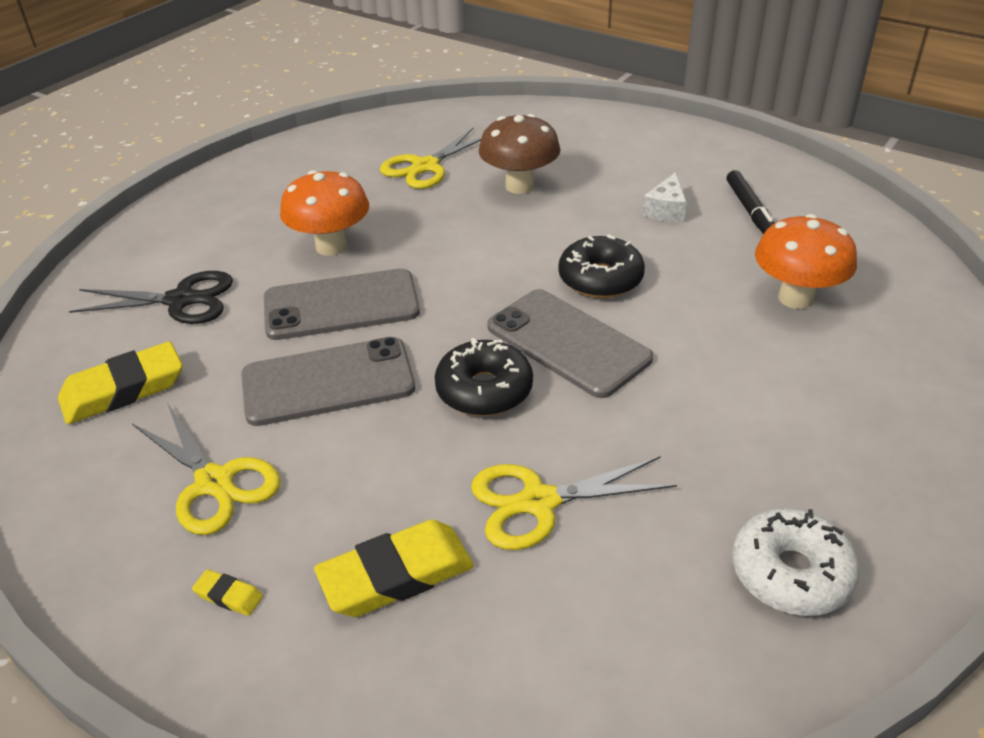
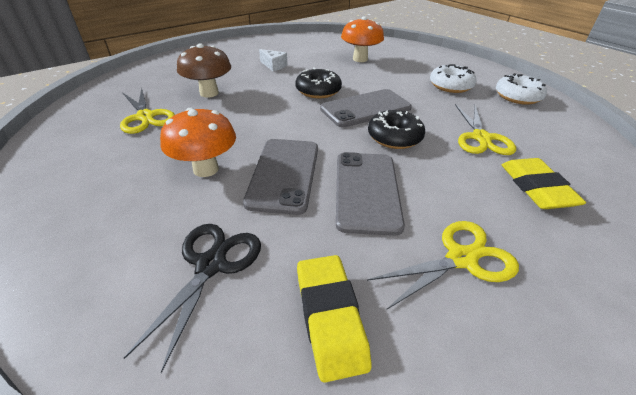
camera: 75 degrees left, 0 degrees up
yellow eraser [192,569,263,616] -> none
black marker [727,170,775,234] -> none
none -> white donut [430,64,477,93]

